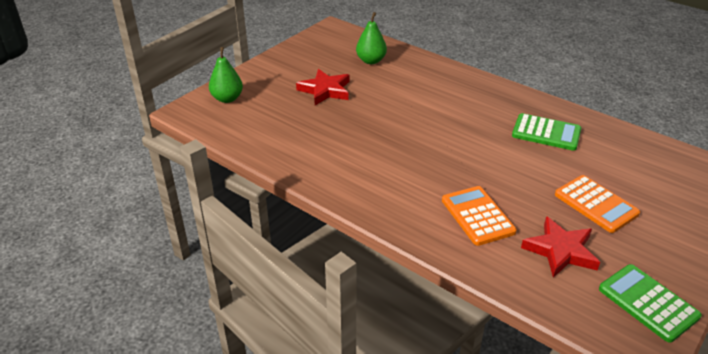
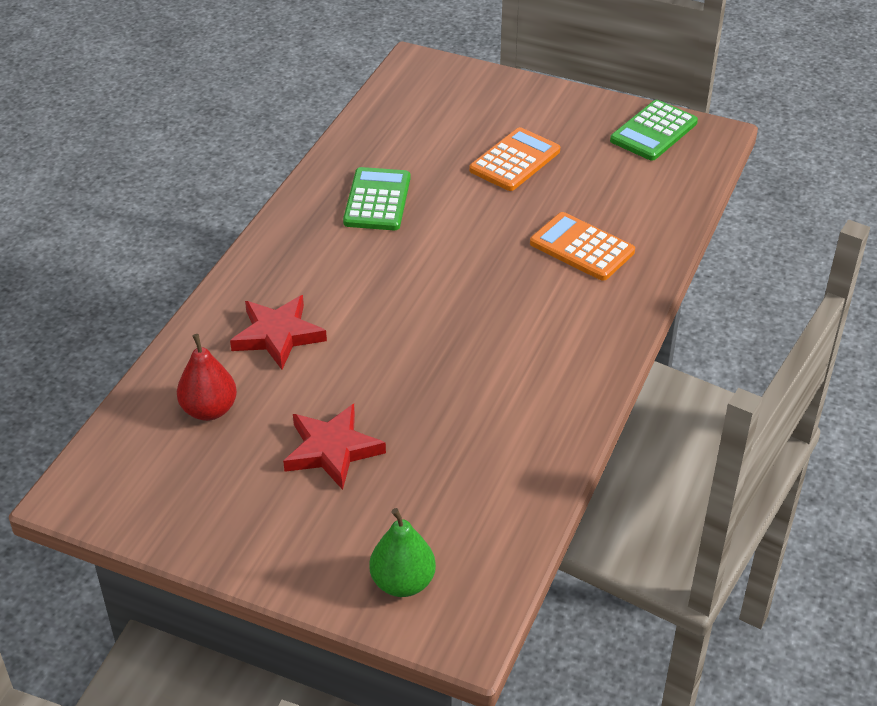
camera: 105 degrees left, 5 degrees up
green pear [356,12,387,64] -> red pear [177,334,237,421]
orange calculator [442,186,517,246] -> orange calculator turned 75 degrees clockwise [530,212,635,281]
red star [521,216,600,278] -> red star moved to [230,295,327,370]

